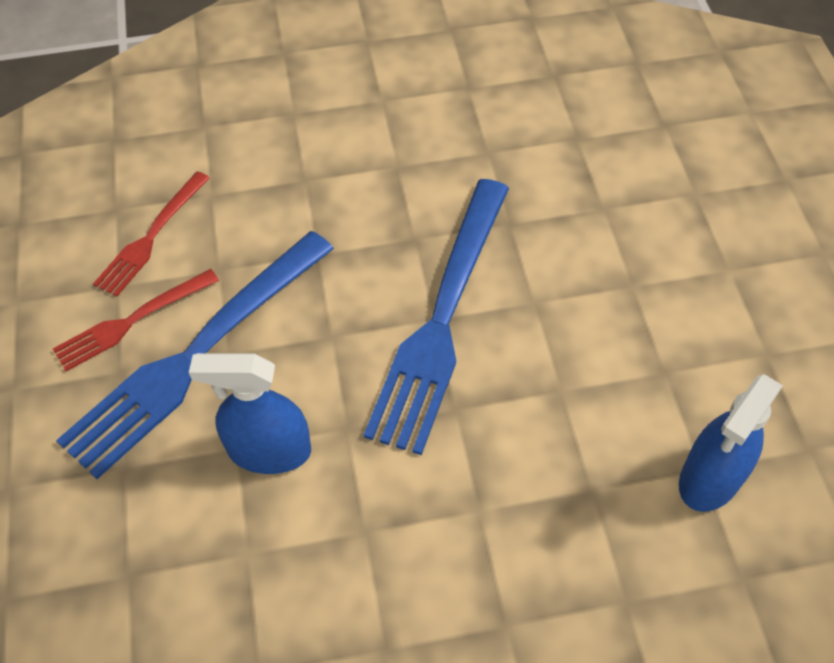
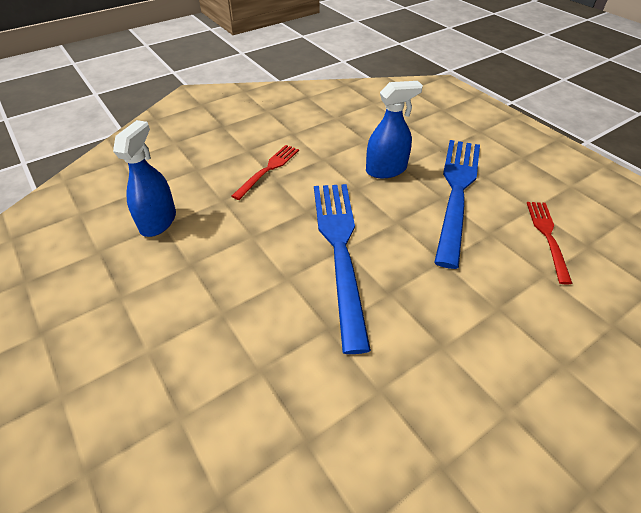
camera: 155 degrees right, 10 degrees down
red fork [53,269,219,371] -> red fork moved to [231,145,299,200]

